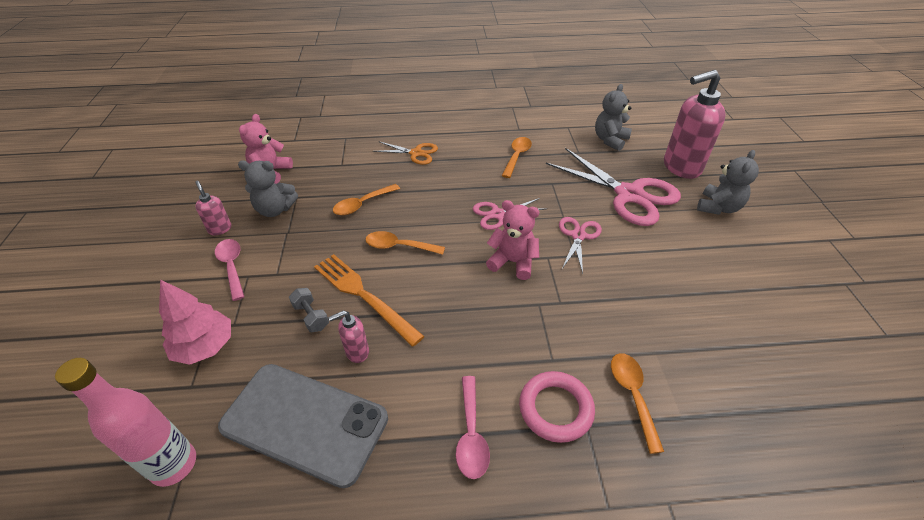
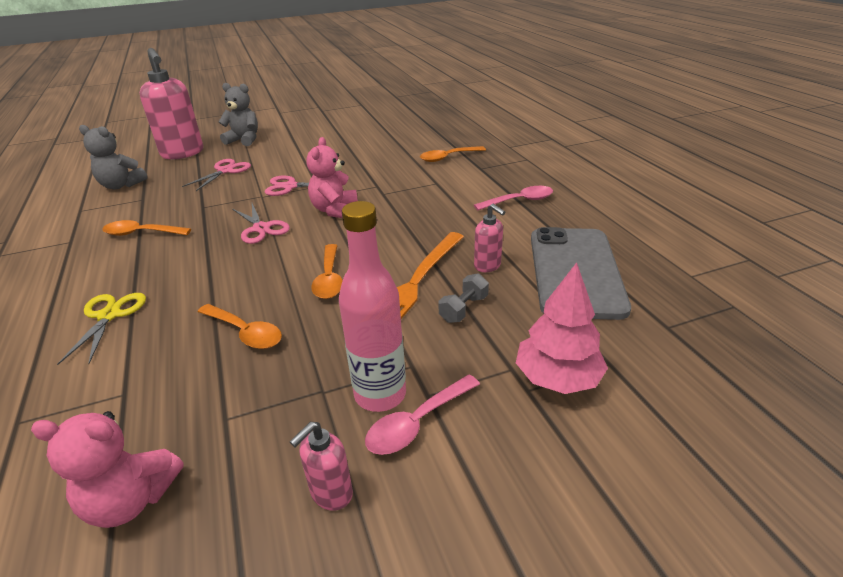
camera: 105 degrees left, 10 degrees down
pink bottle [55,358,196,487] -> pink bottle moved to [339,201,406,412]
grey teddy bear [238,160,298,217] -> none
orange scissors [373,142,438,165] -> yellow scissors [57,293,146,365]
pink ring [519,371,595,443] -> none
pink scissors [546,148,681,226] -> pink scissors [182,159,251,191], size x0.52

